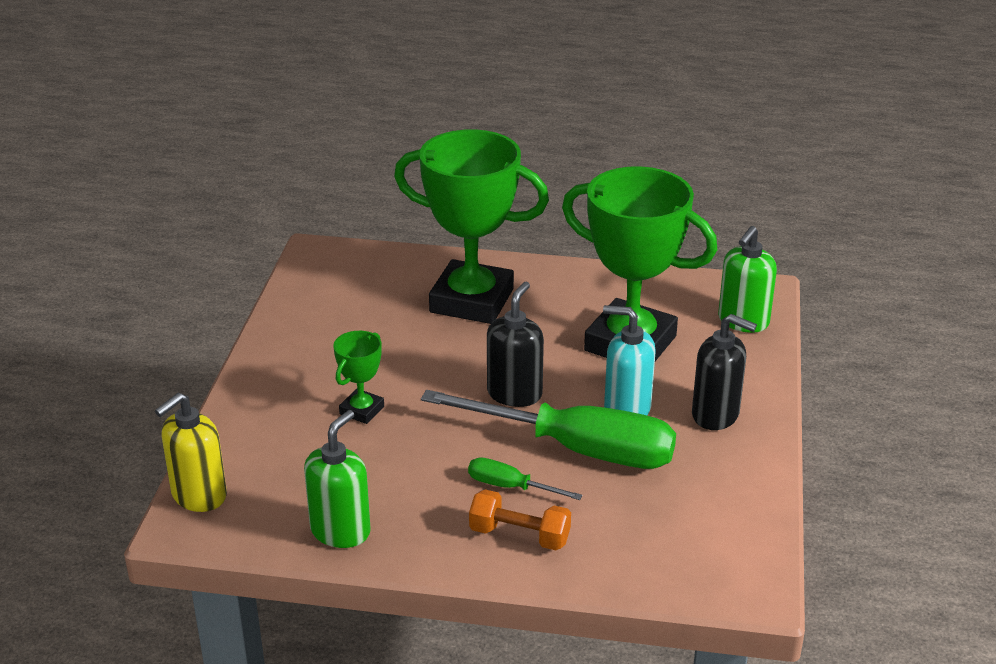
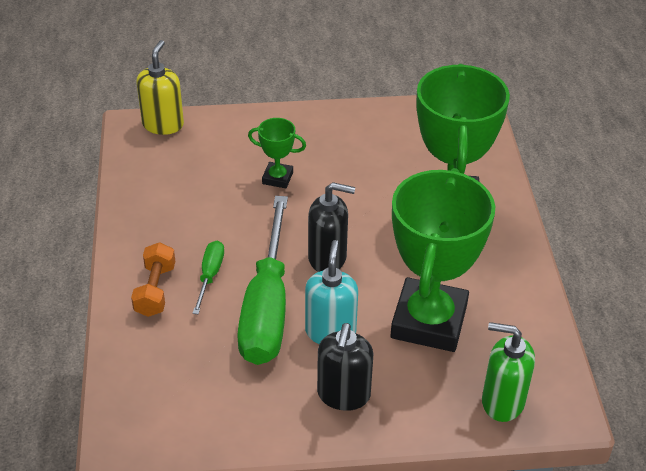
camera: 75 degrees right, 10 degrees up
yellow soap dispenser [155,393,227,512] -> yellow soap dispenser turned 75 degrees clockwise [136,40,184,135]
green soap dispenser [304,410,371,548] -> none

